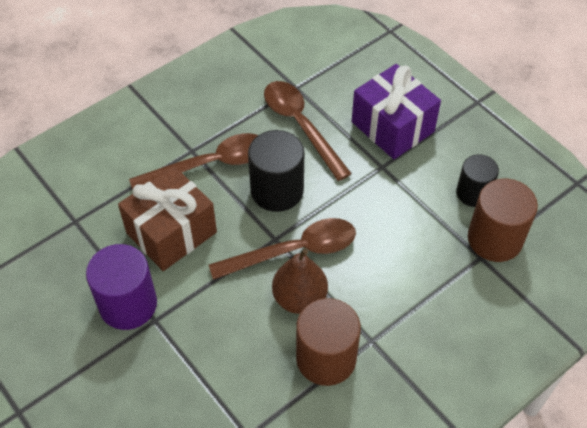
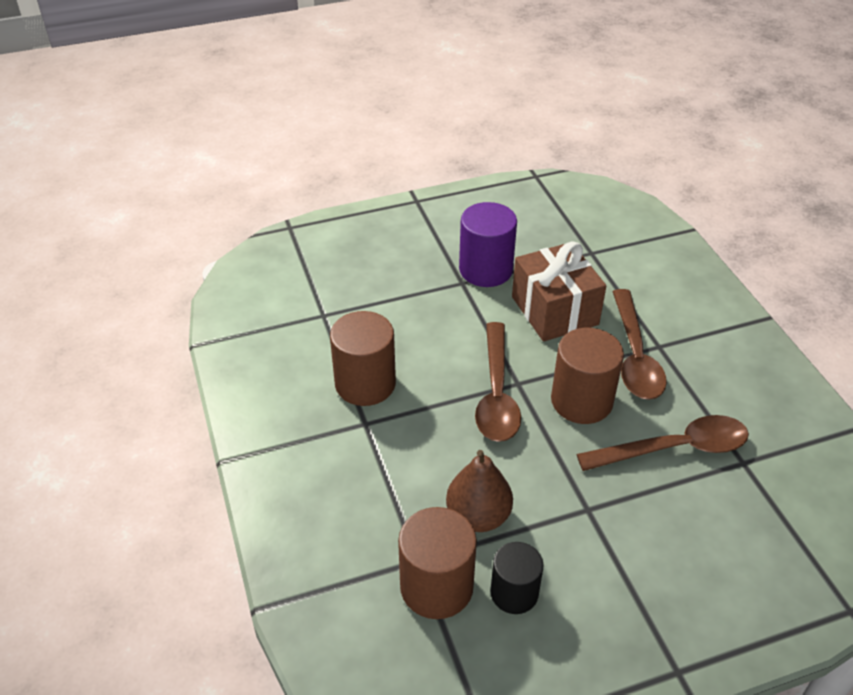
camera: 110 degrees right, 10 degrees down
black cylinder [248,130,304,212] -> brown cylinder [551,328,624,424]
brown pear [272,249,328,314] -> brown pear moved to [446,450,513,532]
purple gift [352,64,441,159] -> none

